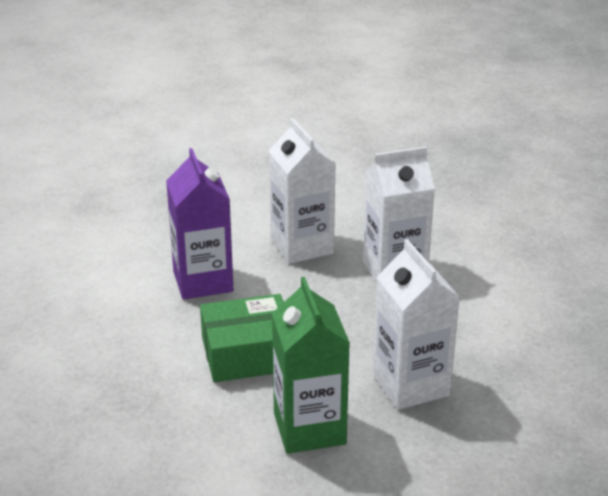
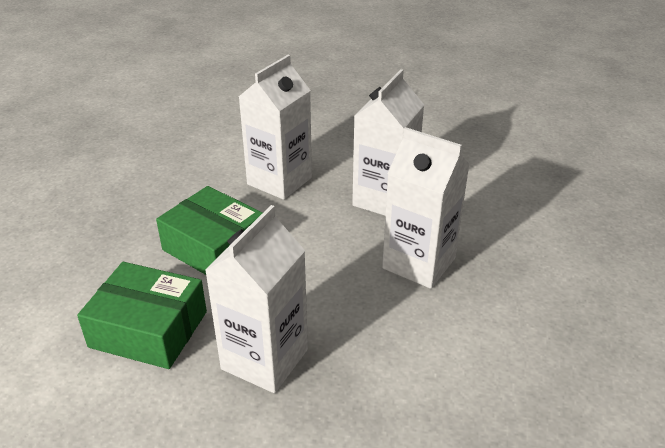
camera: 50 degrees right, 5 degrees up
purple carton [166,148,233,300] -> white carton [239,55,312,200]
green carton [272,277,350,454] -> green box [77,262,207,369]

